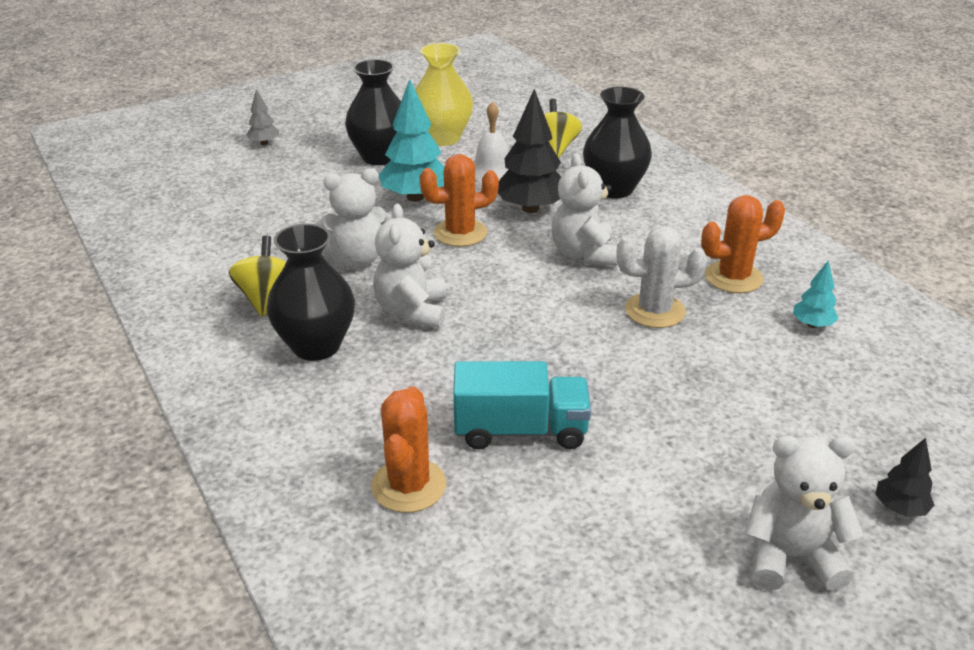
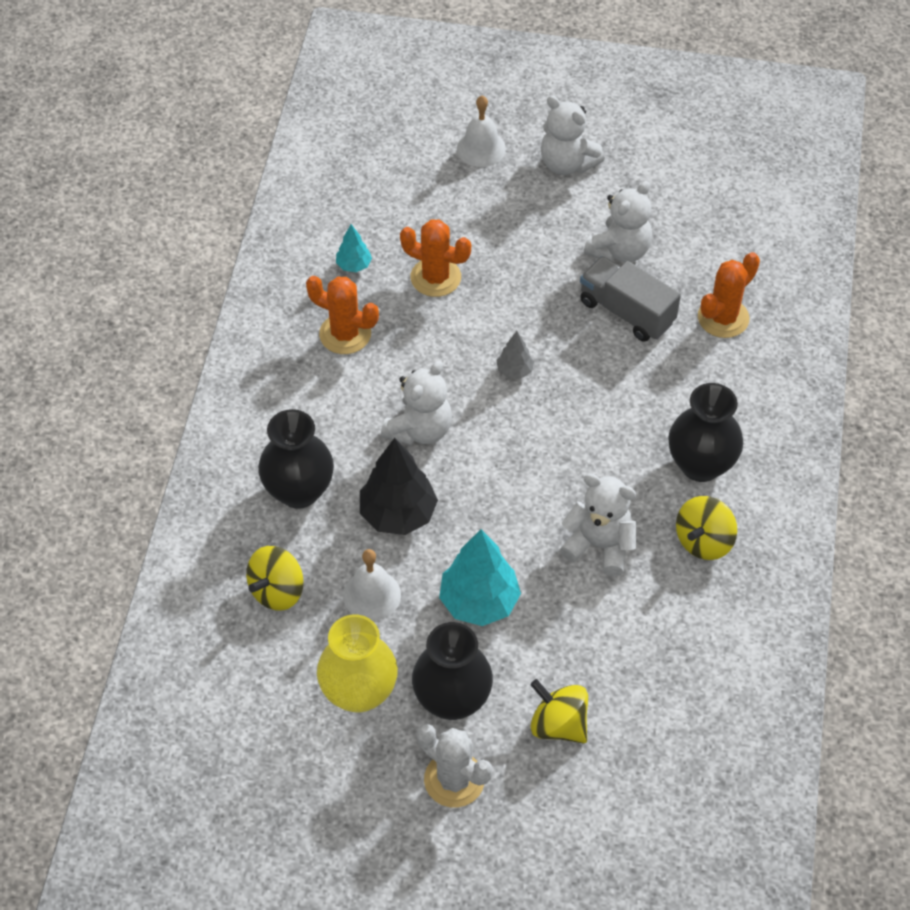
camera: 140 degrees left, 20 degrees up
grey tree [246,89,279,145] -> grey tree moved to [496,331,534,379]
white teddy bear [373,204,446,328] -> white teddy bear moved to [584,181,652,262]
orange cactus [419,154,499,247] -> orange cactus moved to [400,219,471,297]
turquoise truck [453,361,591,449] -> grey truck [580,256,681,342]
white cactus [616,226,707,328] -> white cactus moved to [417,724,492,808]
black tree [875,438,934,517] -> white bell [457,96,506,167]
none -> yellow spinning top [530,679,588,743]

